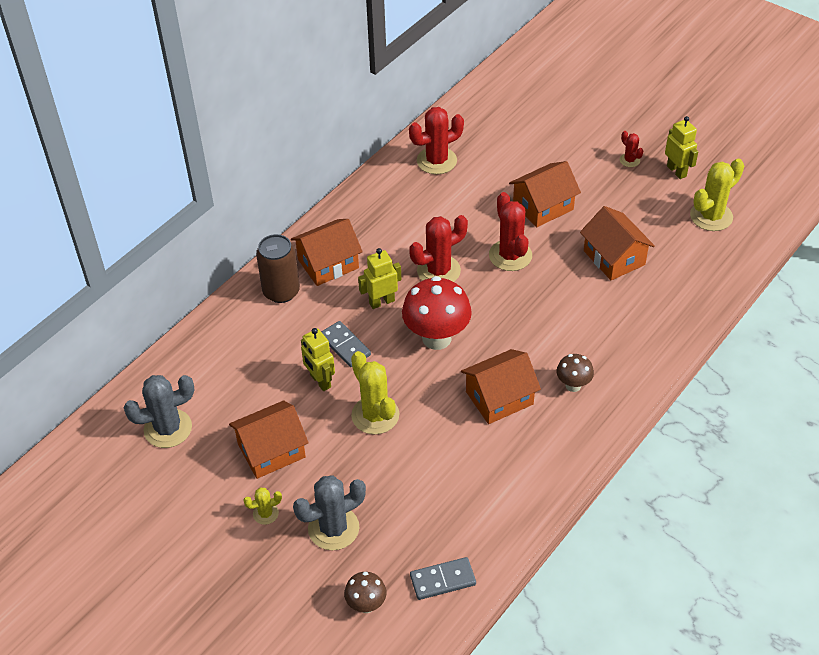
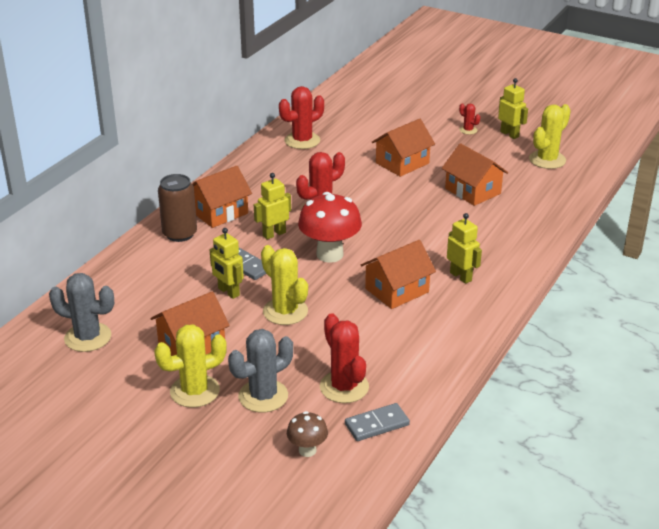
camera: 10 degrees left, 15 degrees down
grey cactus [123,375,195,448] -> grey cactus turned 45 degrees clockwise [49,273,114,352]
yellow cactus [243,488,282,525] -> yellow cactus [154,324,227,408], size x1.97
red cactus [489,192,532,271] -> red cactus moved to [320,313,369,403]
brown mushroom [557,354,594,392] -> yellow robot [447,213,482,284]

